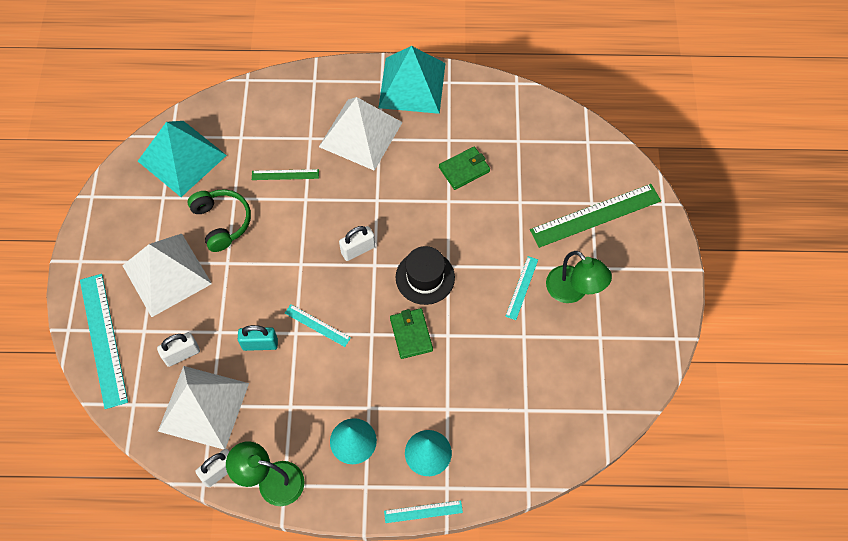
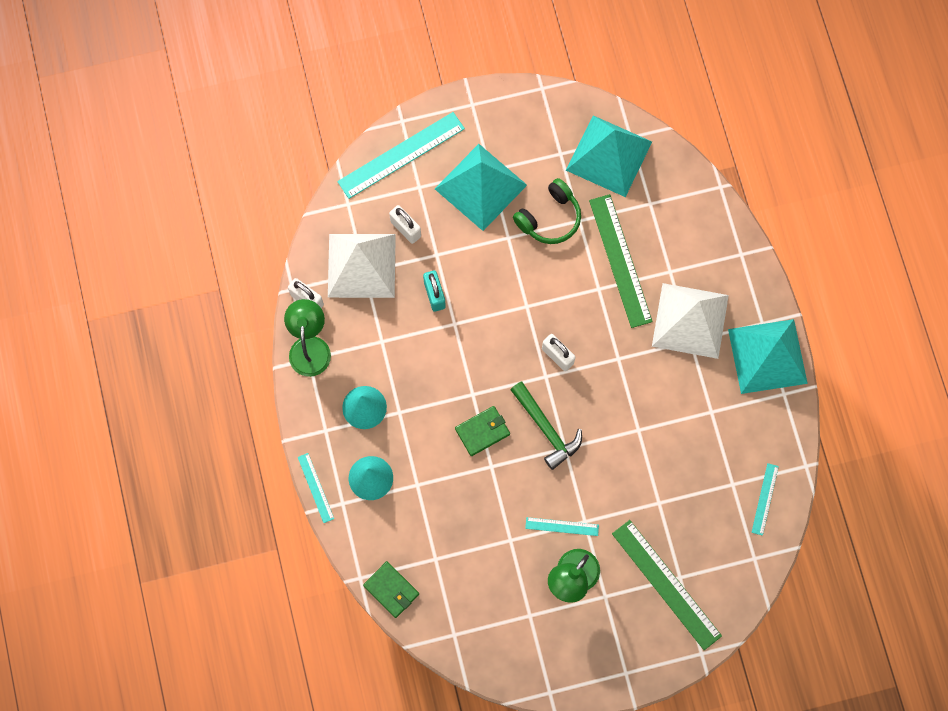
camera: 75 degrees right, 10 degrees up
white pyramid [122,234,212,317] -> turquoise pyramid [435,144,527,231]
green ruler [252,169,319,180] -> green ruler [589,194,653,328], size x1.99
turquoise ruler [285,304,351,347] -> turquoise ruler moved to [751,463,779,536]
black hat [396,246,455,305] -> green hammer [510,381,582,470]
green wallet [439,146,490,190] -> green wallet moved to [363,561,419,618]

